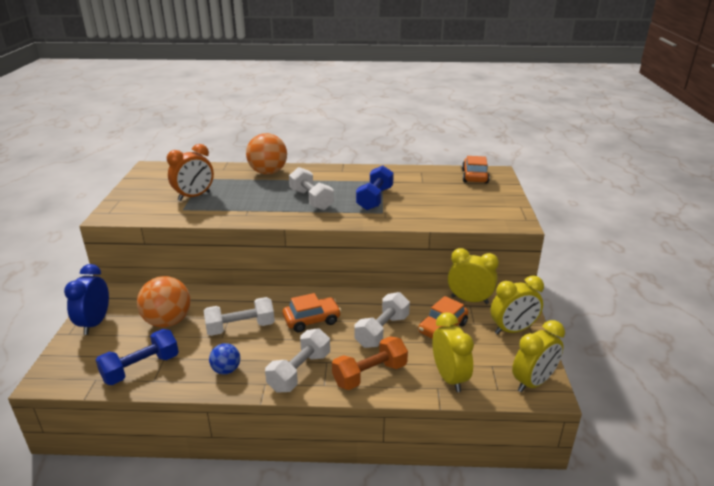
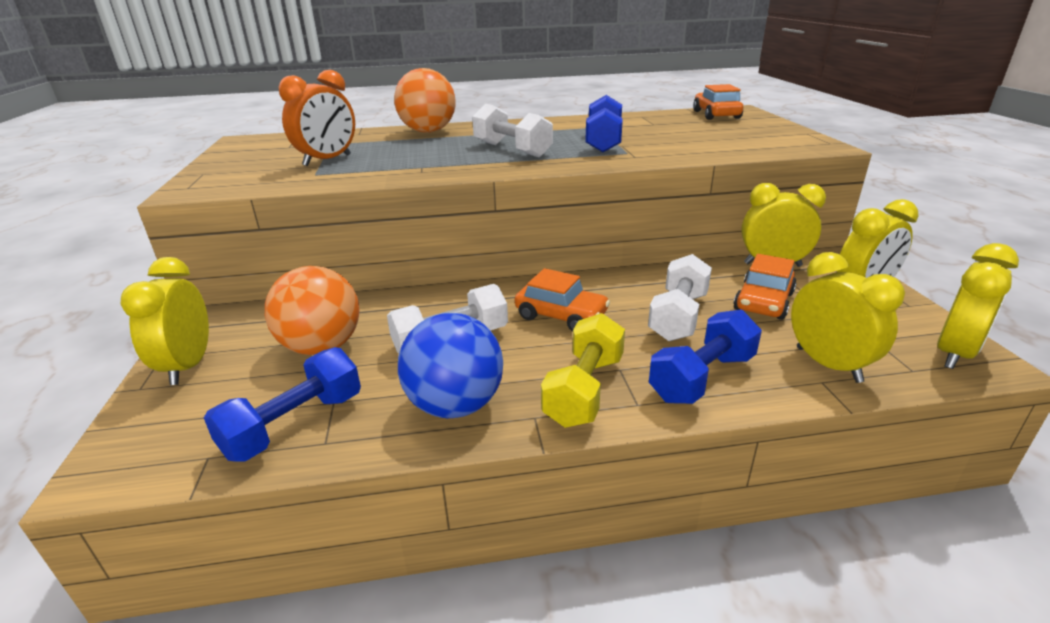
camera: 10 degrees left, 0 degrees up
blue clock [64,264,109,335] -> yellow clock [121,257,209,385]
blue ball [209,343,240,374] -> blue ball [398,313,503,418], size x1.84
white dumbbell [265,328,330,393] -> yellow dumbbell [541,313,625,428]
orange car [283,293,341,332] -> orange car turned 60 degrees clockwise [515,268,610,332]
orange dumbbell [332,336,408,390] -> blue dumbbell [649,309,762,404]

